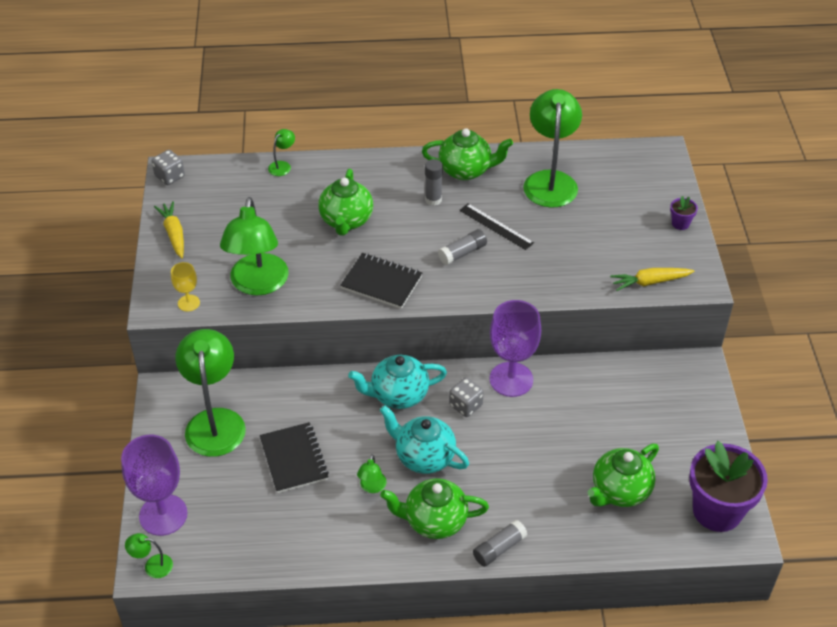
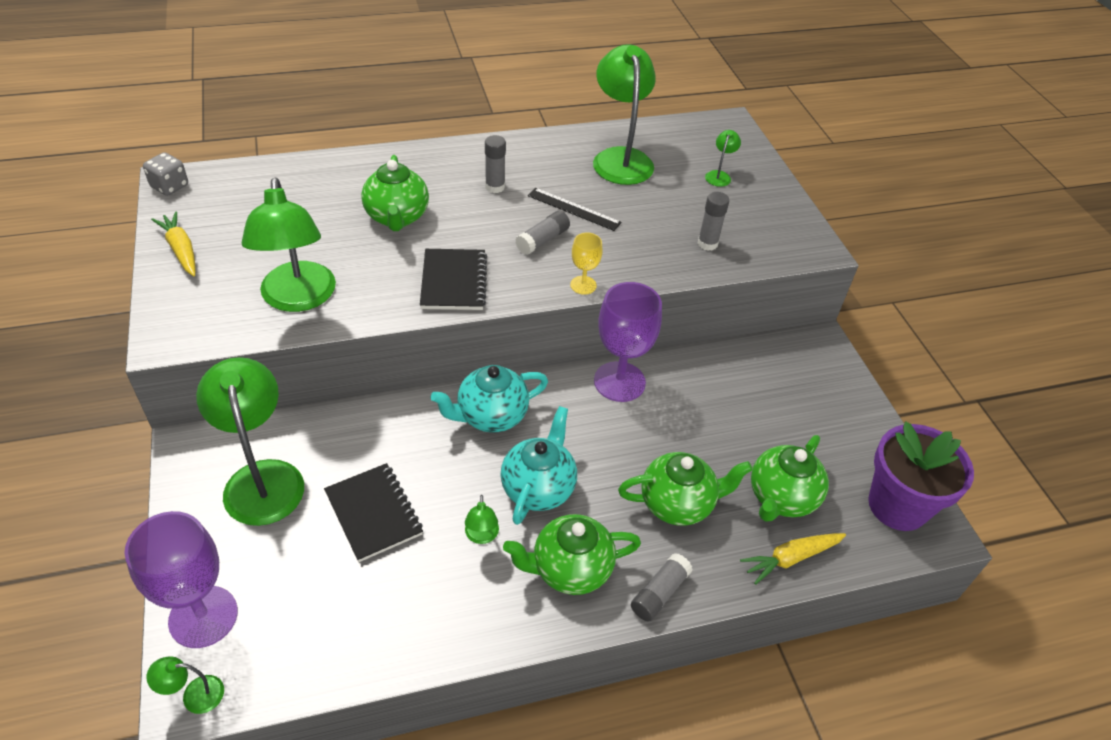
camera: 15 degrees left, 0 degrees up
yellow goblet [171,262,200,311] -> yellow goblet moved to [570,233,603,295]
green lamp [268,129,295,176] -> green lamp moved to [705,130,741,187]
black notebook [340,253,422,309] -> black notebook turned 75 degrees clockwise [420,249,487,310]
turquoise teapot [380,405,469,474] -> turquoise teapot turned 90 degrees clockwise [500,406,577,525]
green teapot [422,128,513,180] -> green teapot moved to [618,452,752,526]
grey dice [449,377,484,417] -> none
yellow carrot [610,268,695,291] -> yellow carrot moved to [740,533,846,585]
purple flower pot [670,196,698,230] -> none
none -> grey glue stick [698,192,729,251]

